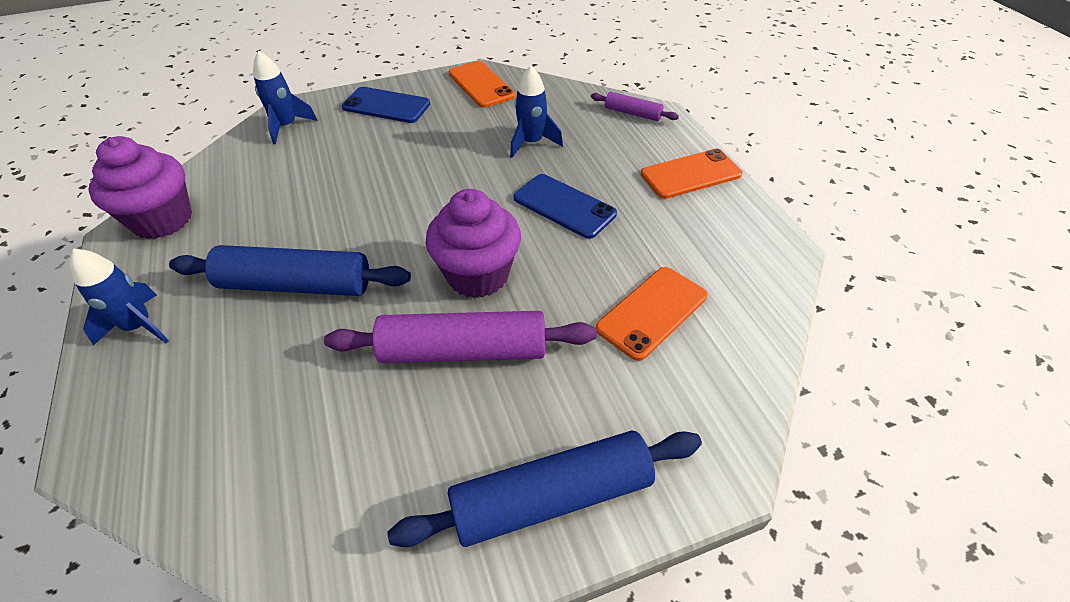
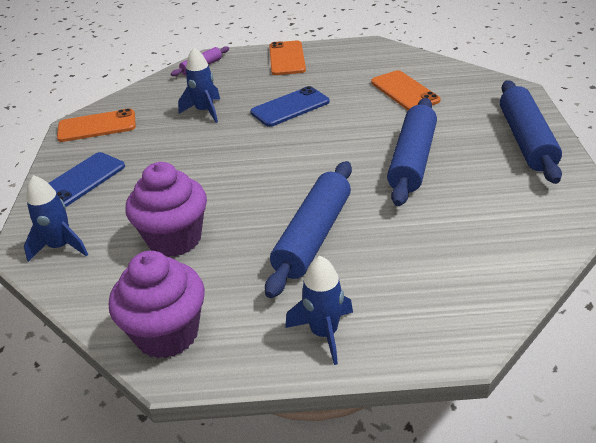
camera: 70 degrees left, 10 degrees down
purple rolling pin [324,311,597,363] -> blue rolling pin [387,98,437,206]
purple cupcake [426,189,521,298] -> purple cupcake moved to [126,162,207,257]

